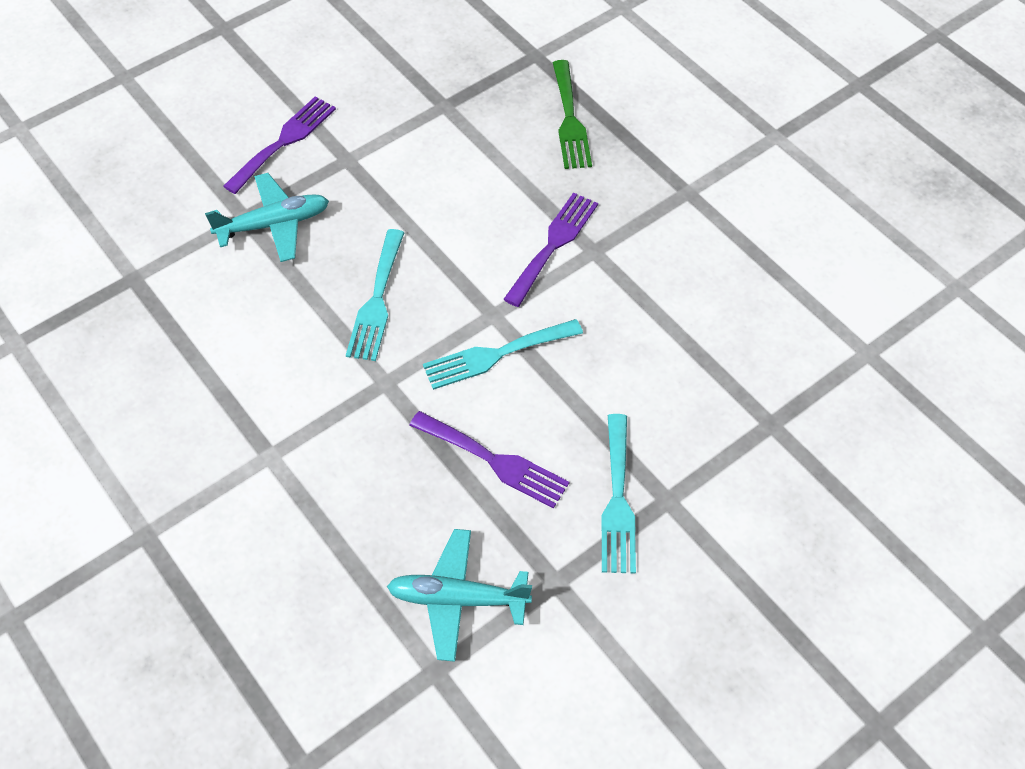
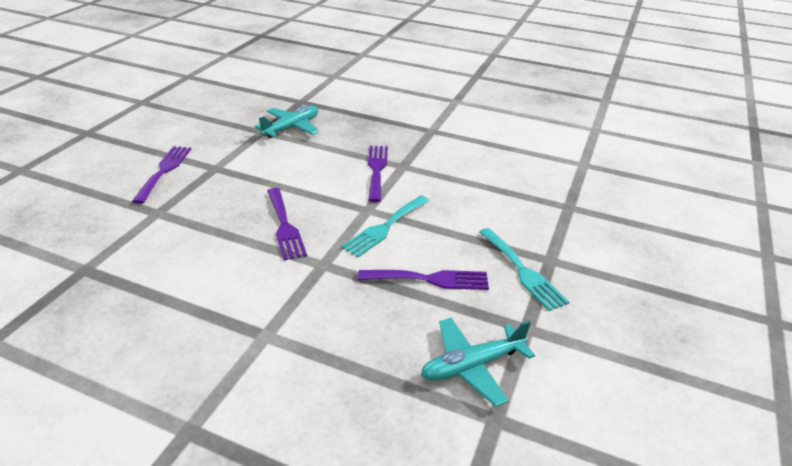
camera: 30 degrees left, 20 degrees down
turquoise plane [205,173,329,262] -> turquoise plane moved to [255,106,319,138]
turquoise fork [346,229,404,361] -> purple fork [267,188,307,261]
green fork [553,60,592,169] -> none

